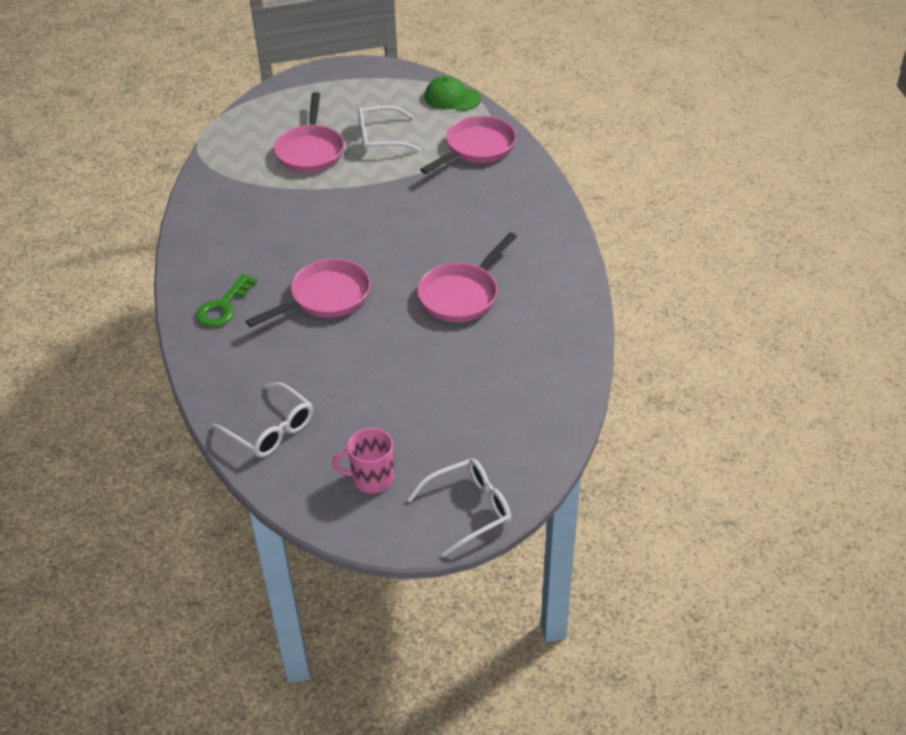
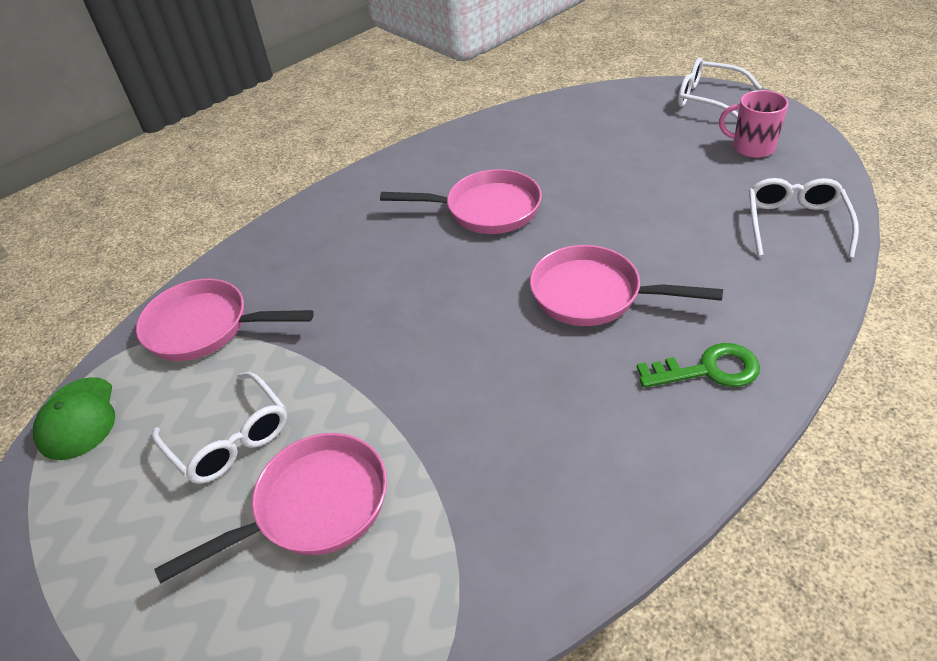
camera: 120 degrees left, 0 degrees up
pink mug [332,428,394,493] -> pink mug turned 150 degrees clockwise [719,90,789,158]

